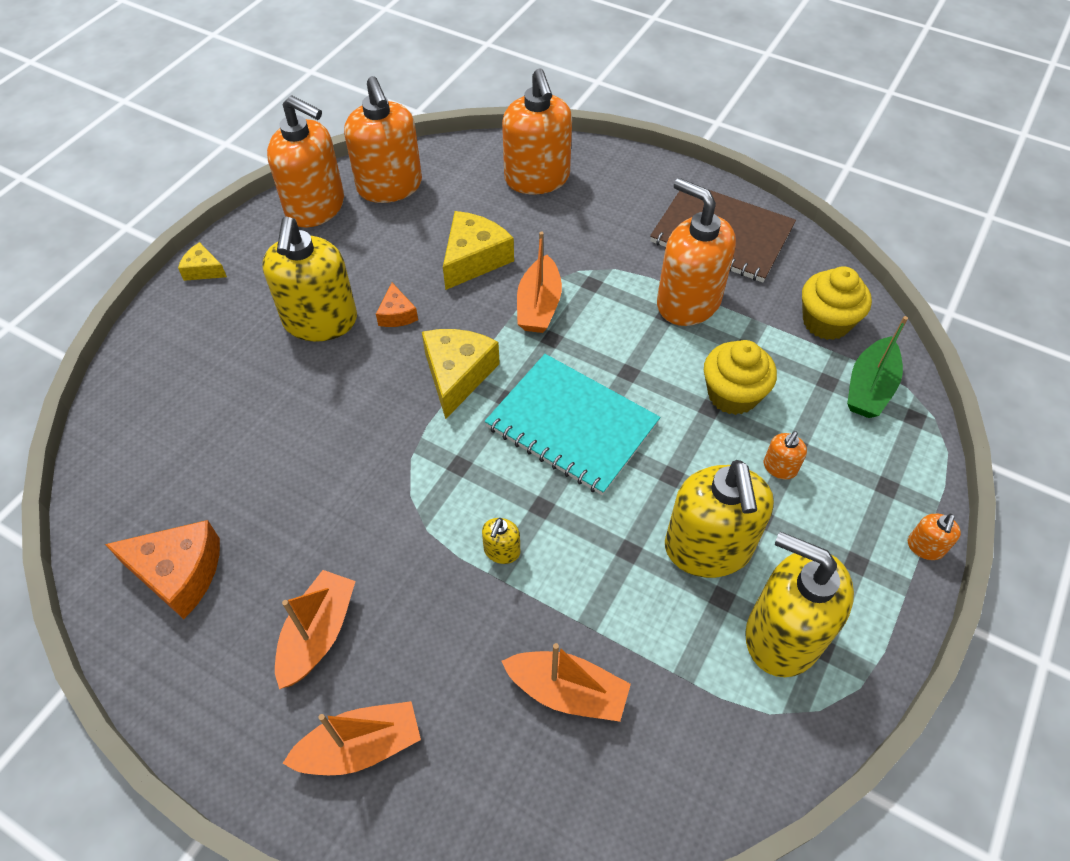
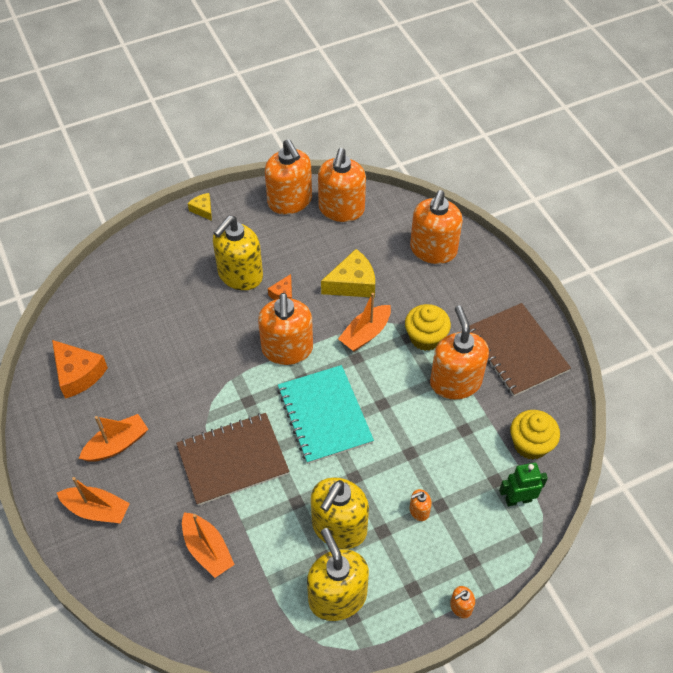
camera: 35 degrees right, 0 degrees up
yellow cheese [422,329,500,419] -> orange soap dispenser [258,293,313,365]
yellow soap dispenser [482,518,520,564] -> brown notebook [176,413,289,506]
yellow cupcake [704,340,777,415] -> yellow cupcake moved to [405,304,451,351]
green boat [847,316,908,418] -> green robot [499,463,548,506]

